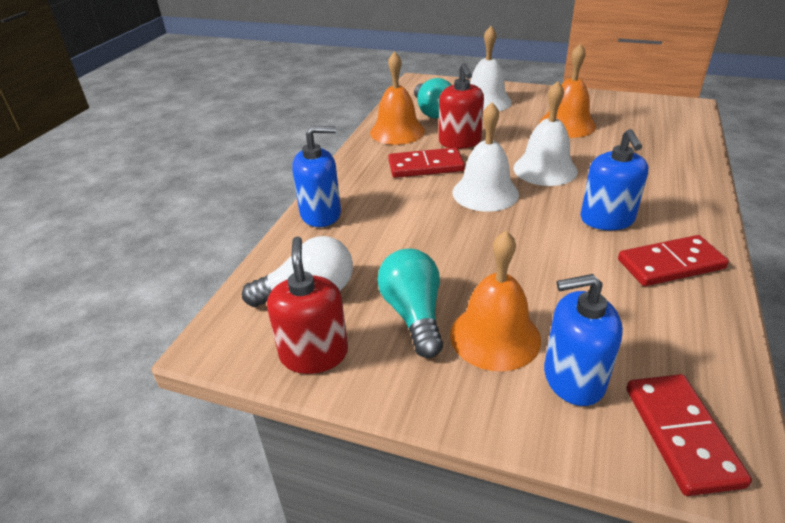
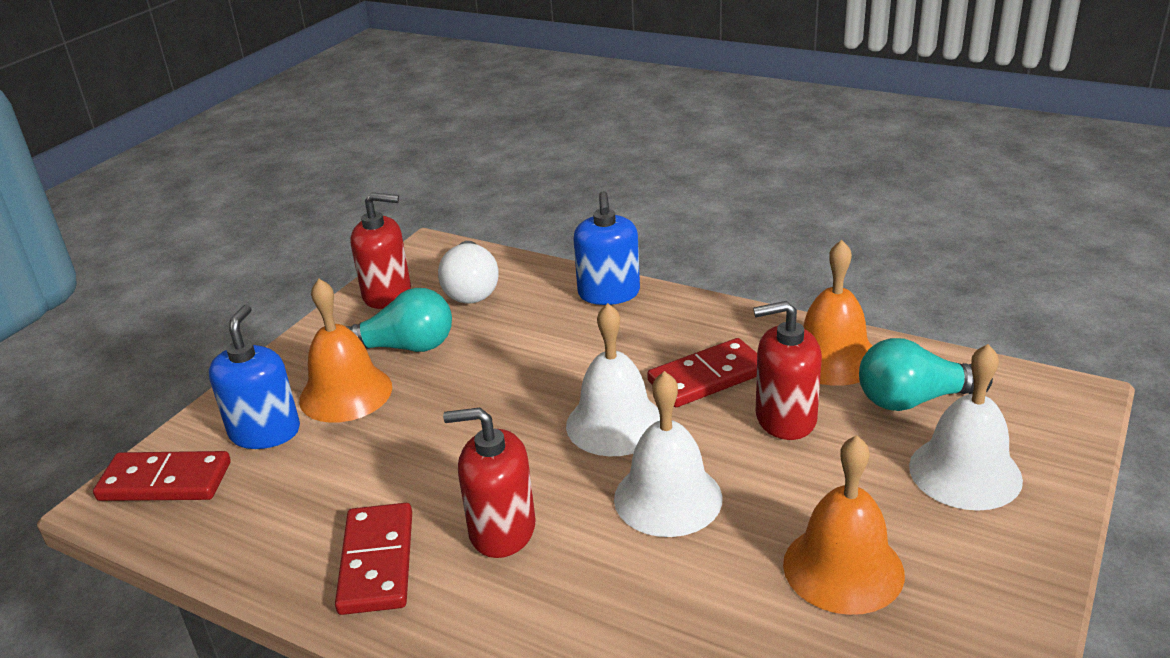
camera: 100 degrees right, 5 degrees down
red domino [388,147,465,178] -> red domino turned 60 degrees clockwise [647,338,757,407]
blue soap dispenser [580,129,648,230] -> red soap dispenser [443,407,535,558]

